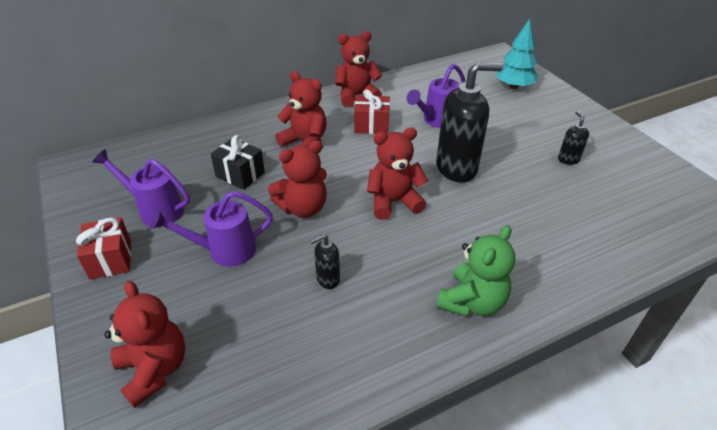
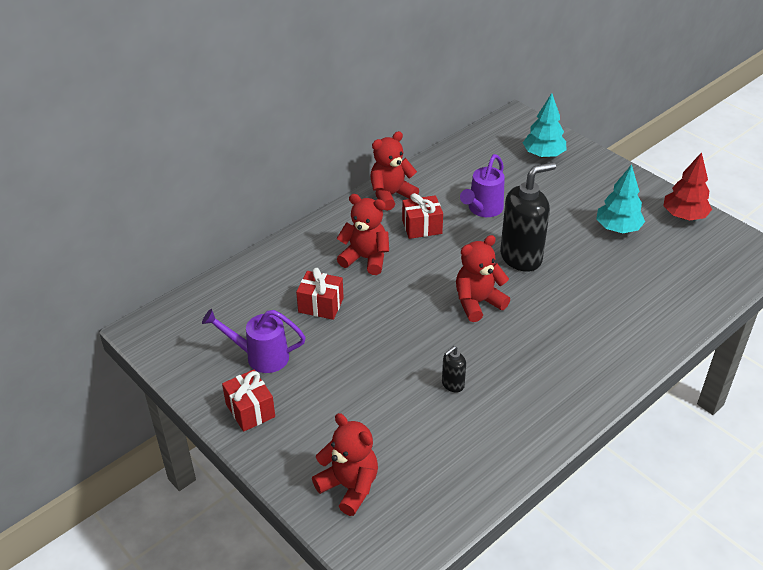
camera: 15 degrees left, 0 degrees up
purple watering can [150,191,273,267] -> none
black gift [211,135,265,190] -> red gift [296,268,344,320]
red teddy bear [268,140,327,218] -> none
green teddy bear [436,225,515,317] -> none
black soap dispenser [558,111,589,165] -> turquoise tree [596,164,645,233]
none -> red tree [663,152,712,220]

